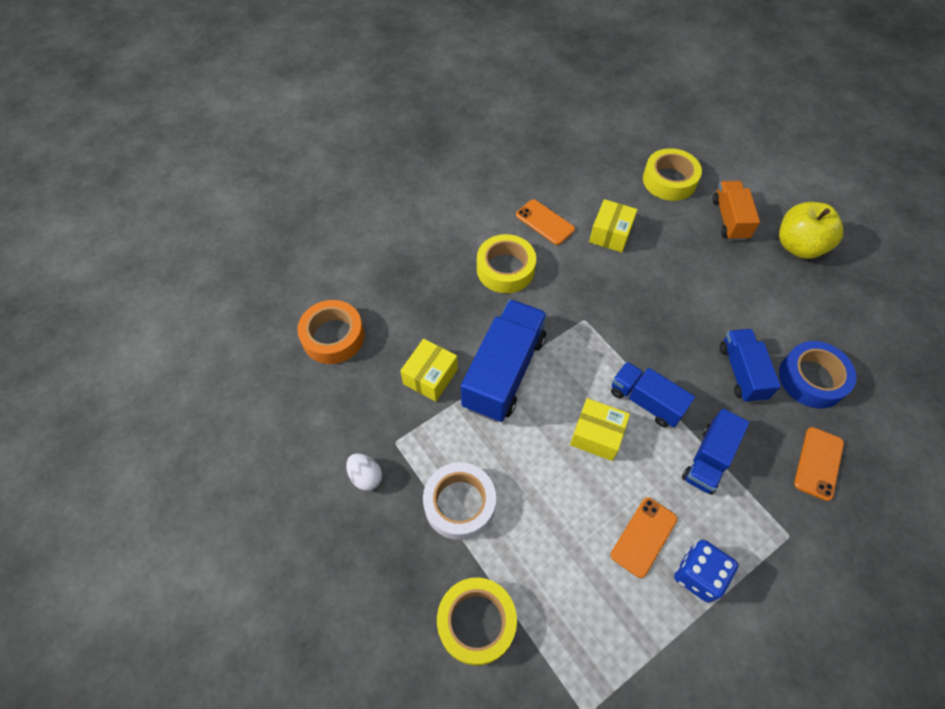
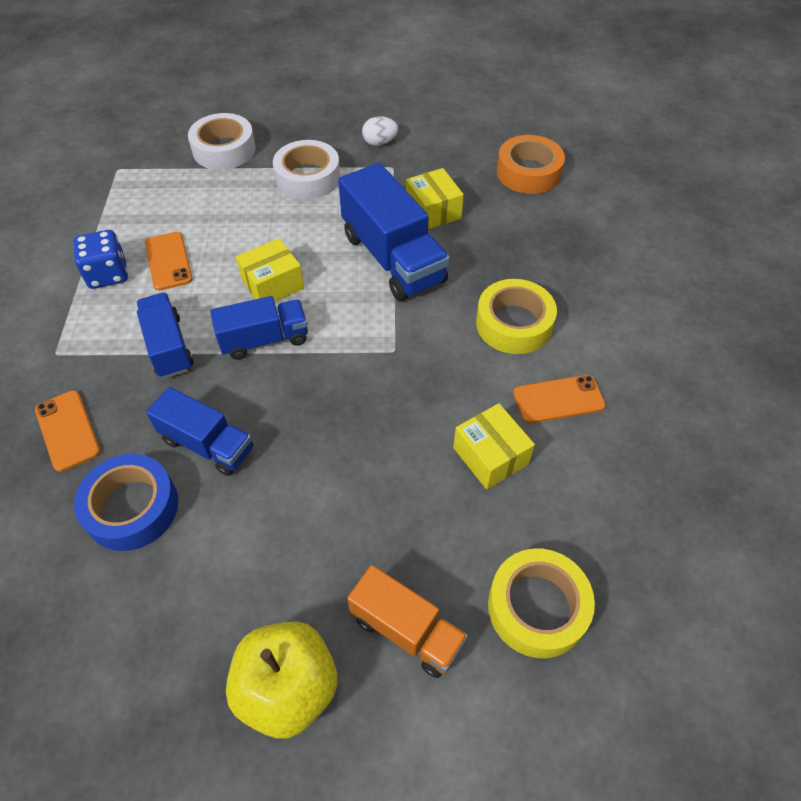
camera: 125 degrees right, 5 degrees down
yellow tape [437,578,517,666] -> white tape [188,113,256,170]

